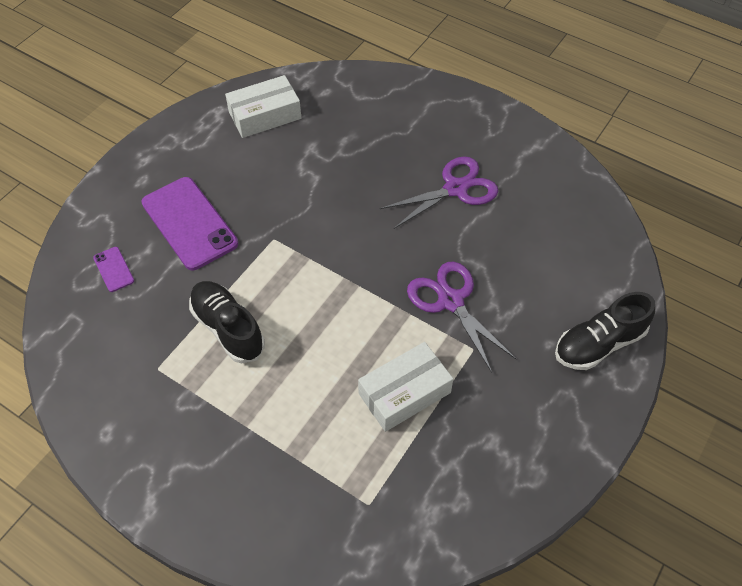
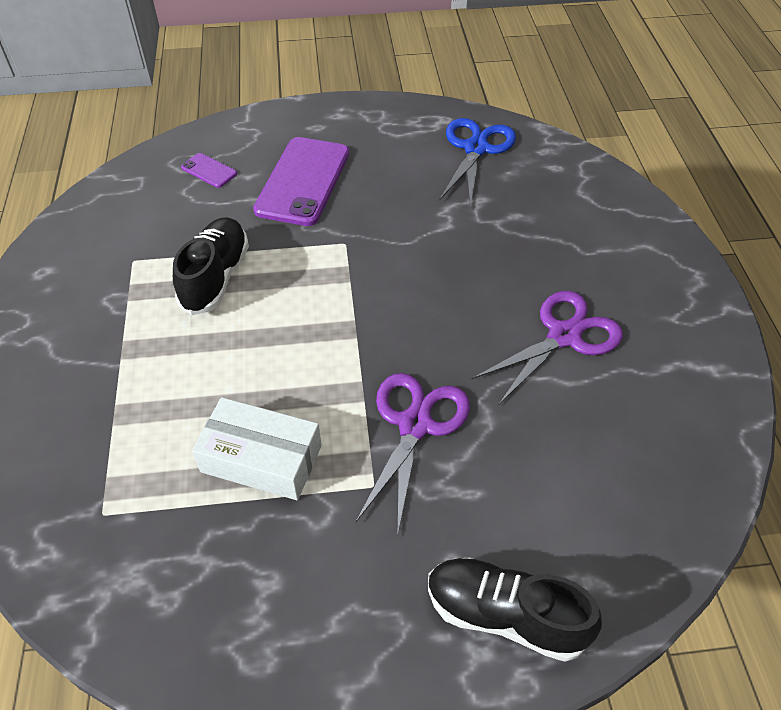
camera: 50 degrees right, 5 degrees down
purple phone [93,247,134,292] -> purple phone turned 75 degrees counterclockwise [181,153,237,188]
white box [225,75,301,138] -> blue scissors [439,118,516,207]
purple scissors [380,156,498,229] -> purple scissors turned 60 degrees counterclockwise [471,291,623,404]

